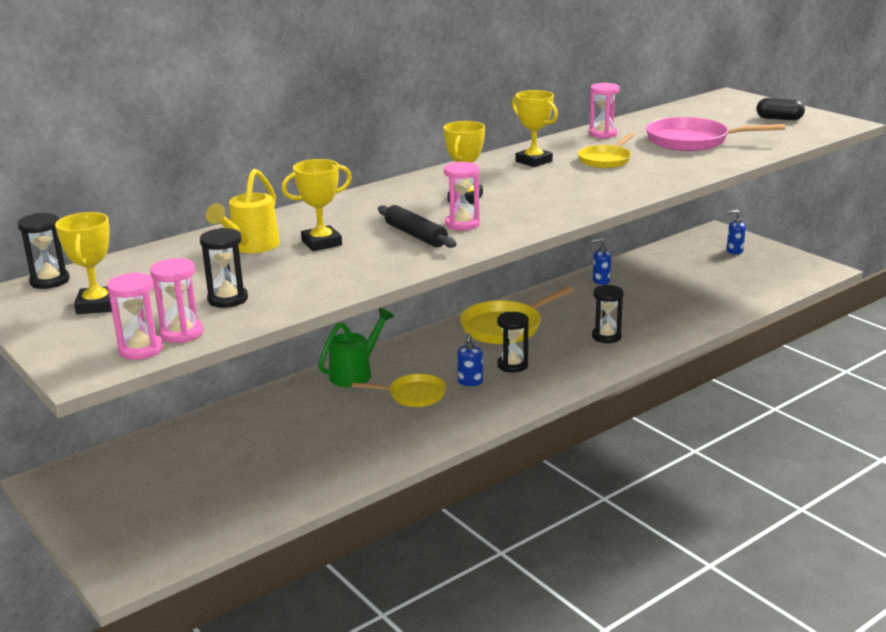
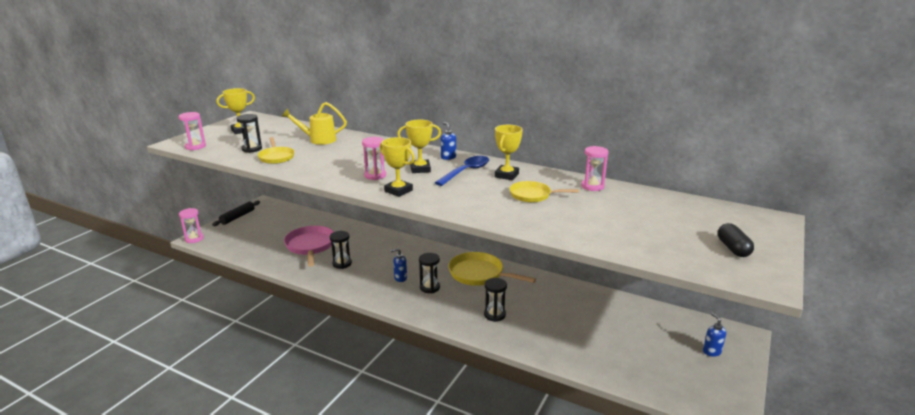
camera: 65 degrees right, 0 degrees up
black hourglass [17,213,70,289] -> black hourglass moved to [330,231,352,269]
pink hourglass [150,258,203,343] -> pink hourglass moved to [179,208,204,243]
yellow trophy [282,159,352,251] -> yellow trophy moved to [380,137,415,197]
green watering can [318,308,394,387] -> none
yellow pan [352,374,446,407] -> yellow pan moved to [258,137,295,164]
black rolling pin [378,205,457,248] -> black rolling pin moved to [212,201,260,226]
blue soap dispenser [591,238,611,285] -> blue soap dispenser moved to [441,122,456,160]
pink pan [646,117,785,151] -> pink pan moved to [284,226,334,267]
none -> blue spoon [435,156,489,186]

